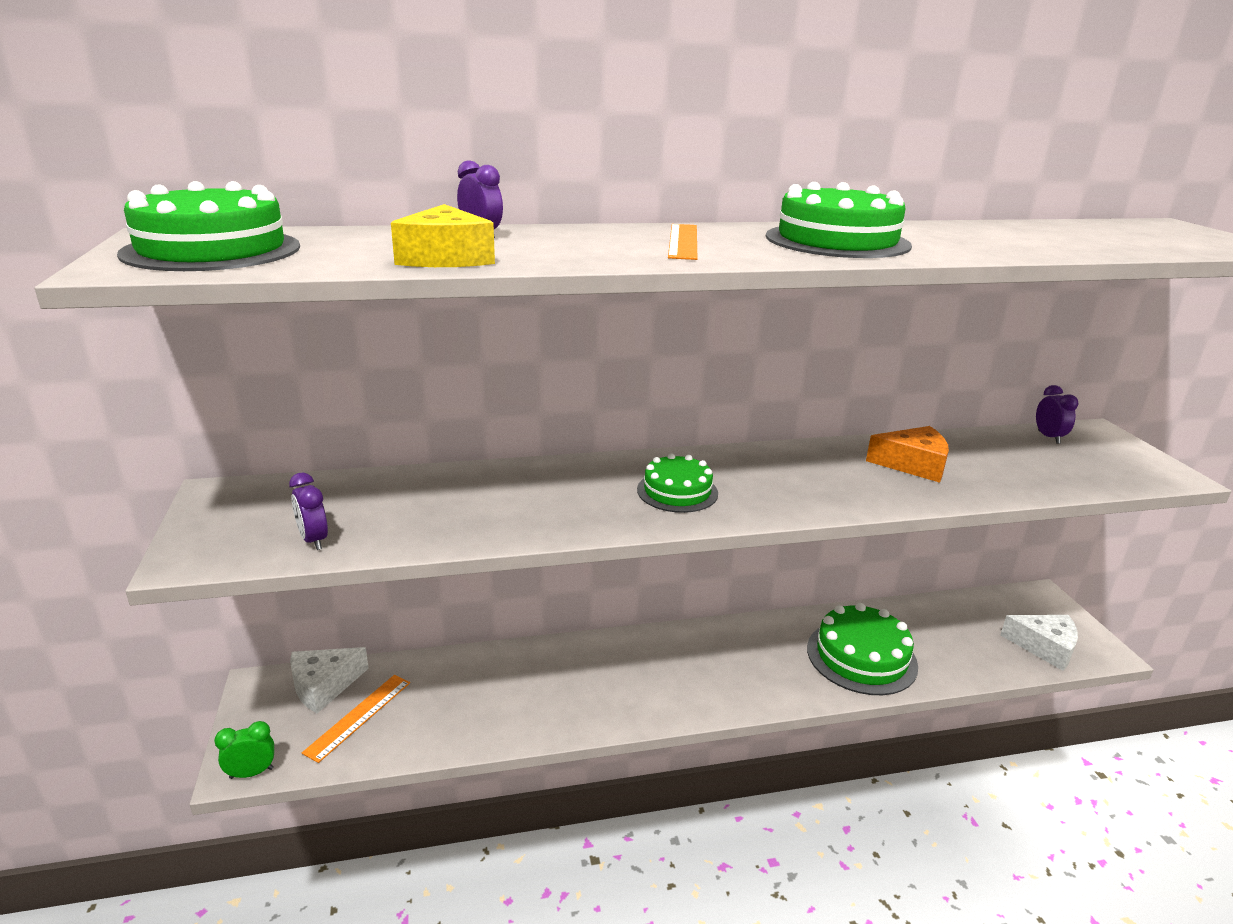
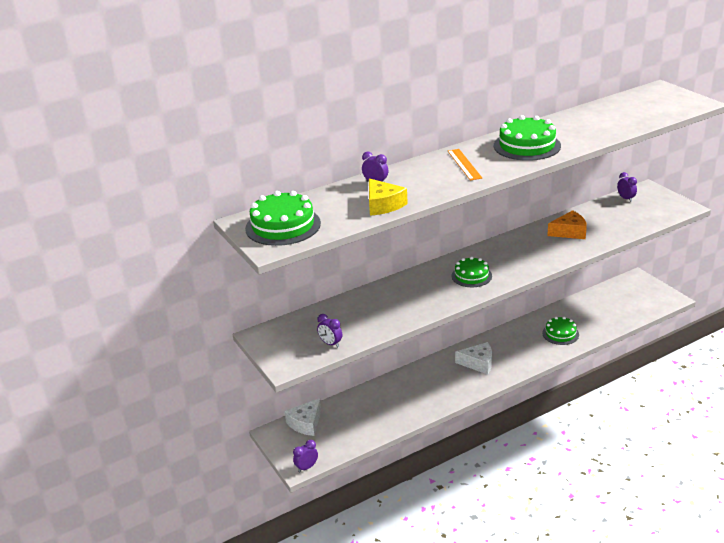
camera: 15 degrees left, 5 degrees up
green clock [214,721,274,779] -> purple clock [293,440,318,472]
orange ruler [302,675,410,763] -> none
green cake [807,603,918,695] -> green cake [542,317,579,345], size x0.63
white cheese [1000,615,1078,671] -> white cheese moved to [455,342,492,374]

